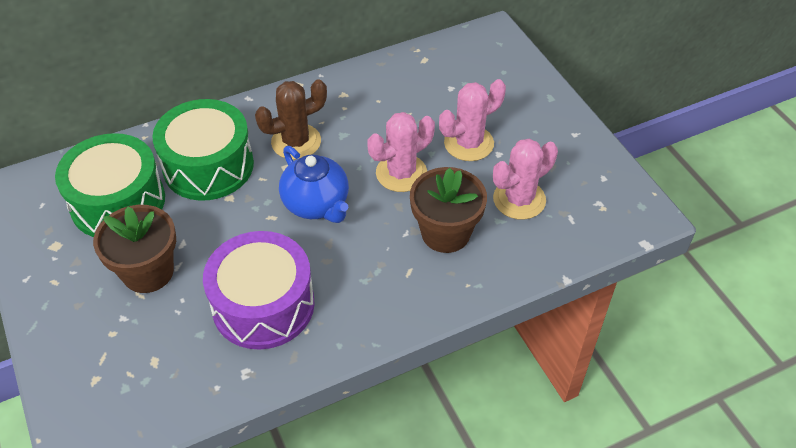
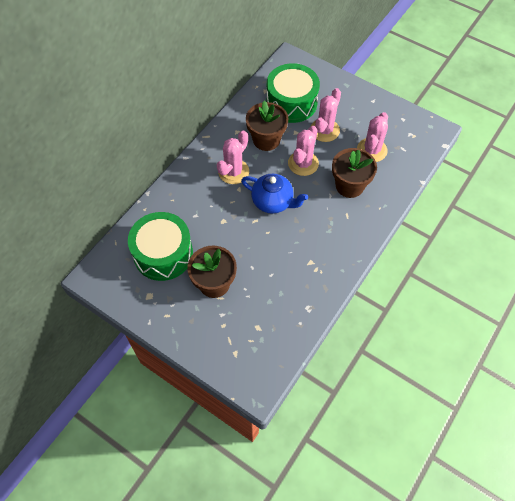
camera: 30 degrees left, 10 degrees up
green drum [152,99,254,201] -> green drum moved to [266,63,320,123]
purple drum [203,231,315,350] -> none
brown cactus [255,79,327,160] -> pink cactus [217,131,249,184]
none -> brown flower pot [246,101,288,151]

